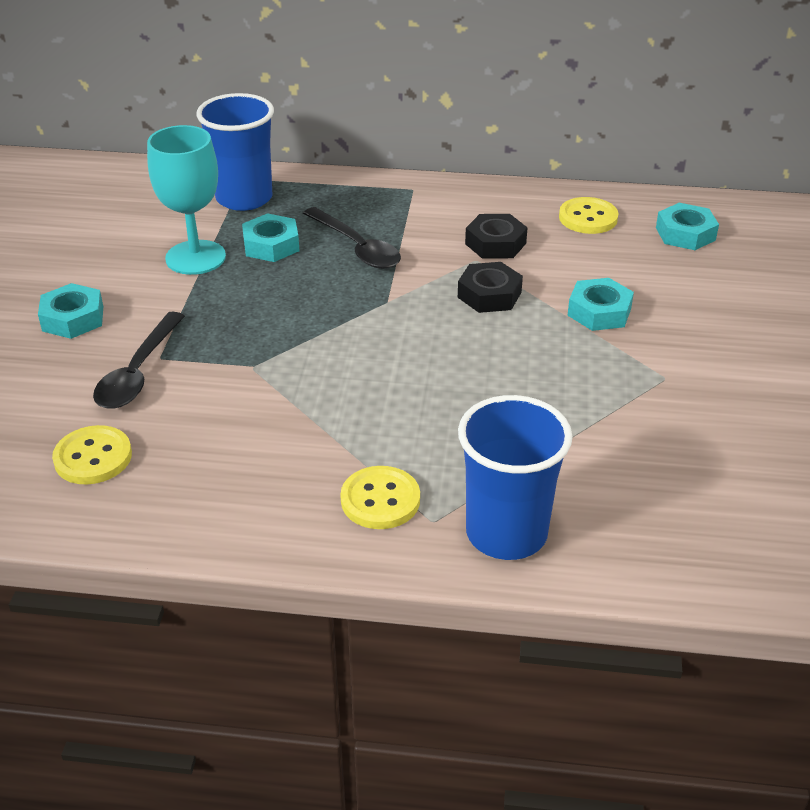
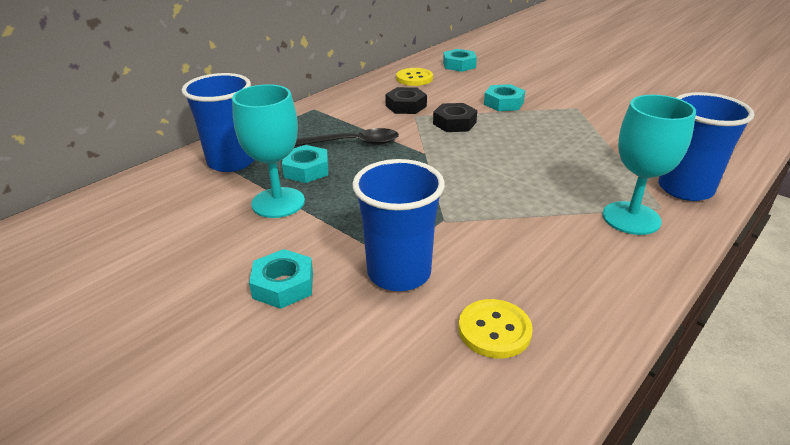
camera: 55 degrees left, 5 degrees down
black spoon [93,312,185,409] -> blue cup [352,159,445,291]
yellow button [340,466,420,529] -> turquoise goblet [603,95,696,235]

